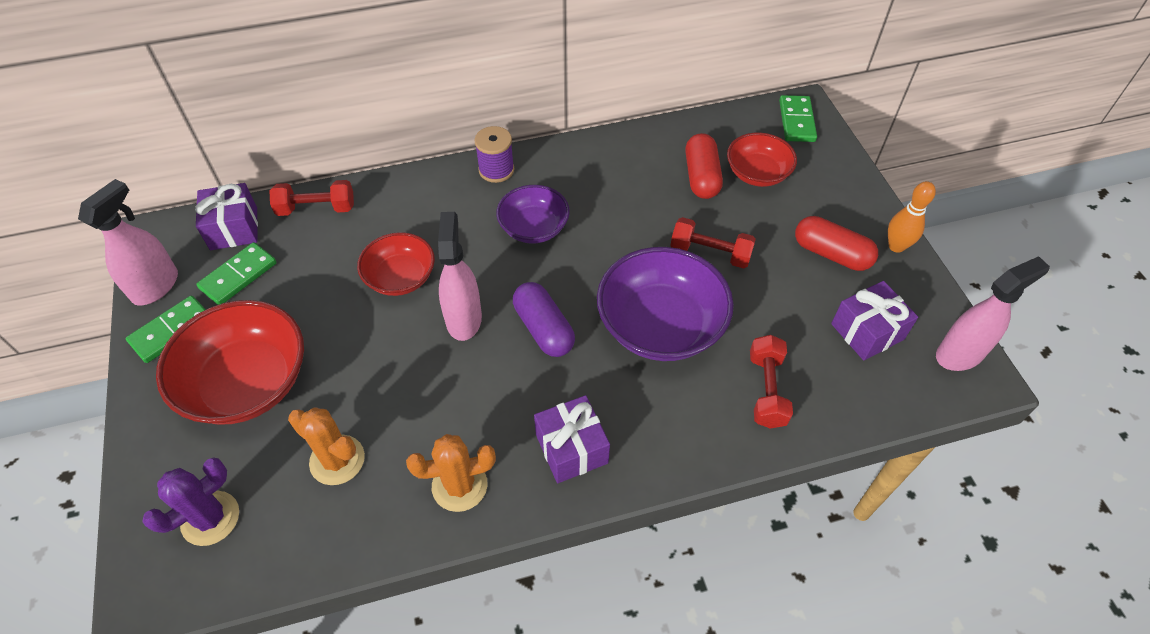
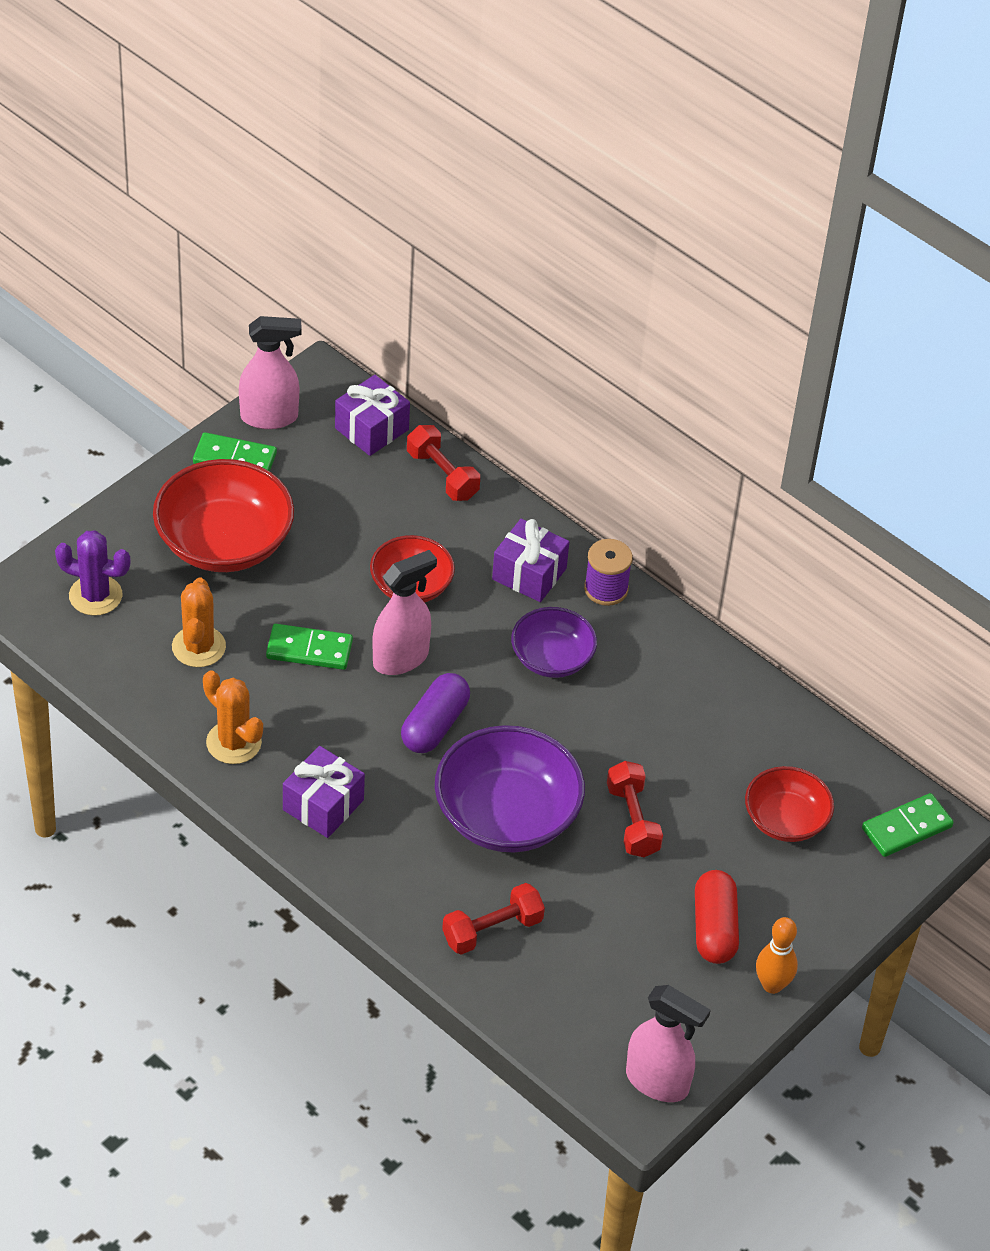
camera: 55 degrees right, 5 degrees down
green domino [196,242,277,305] -> green domino moved to [266,624,353,670]
red capsule [685,133,723,199] -> none
purple gift [831,281,918,361] -> purple gift moved to [492,519,569,602]

